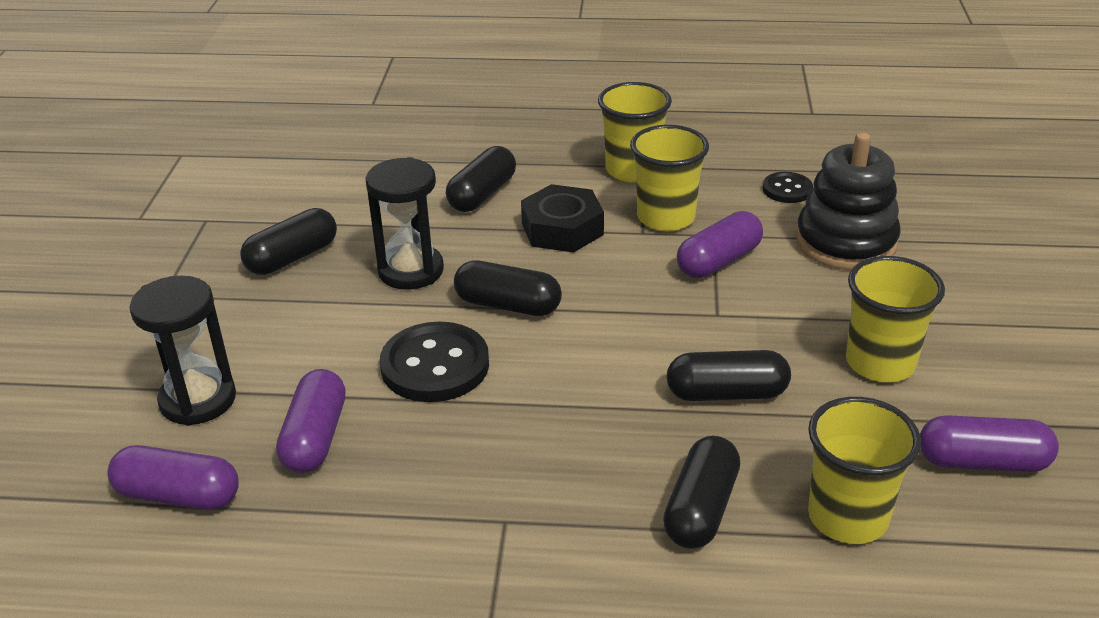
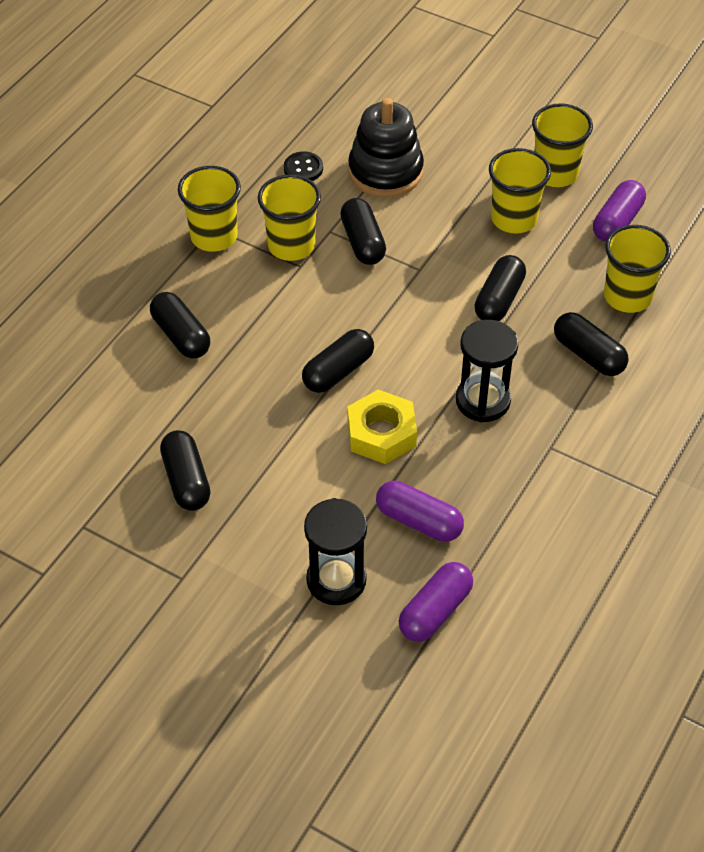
camera: 65 degrees left, 15 degrees up
black hourglass [365,157,444,290] -> black hourglass moved to [456,320,518,422]
black button [380,321,489,402] -> yellow nut [347,390,417,464]
black nut [521,184,604,253] -> none
purple capsule [677,211,763,278] -> black capsule [340,198,386,265]
none -> yellow cup [532,103,593,187]

